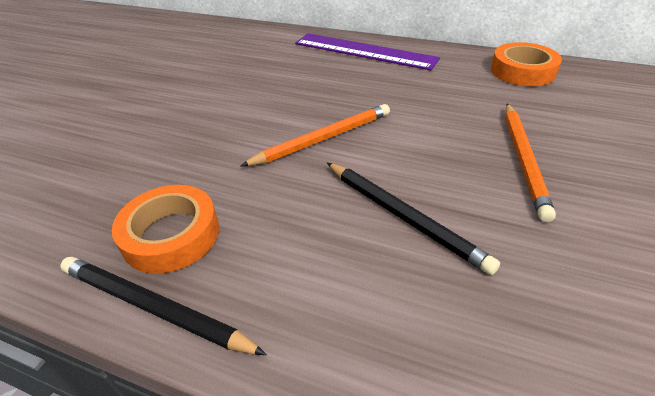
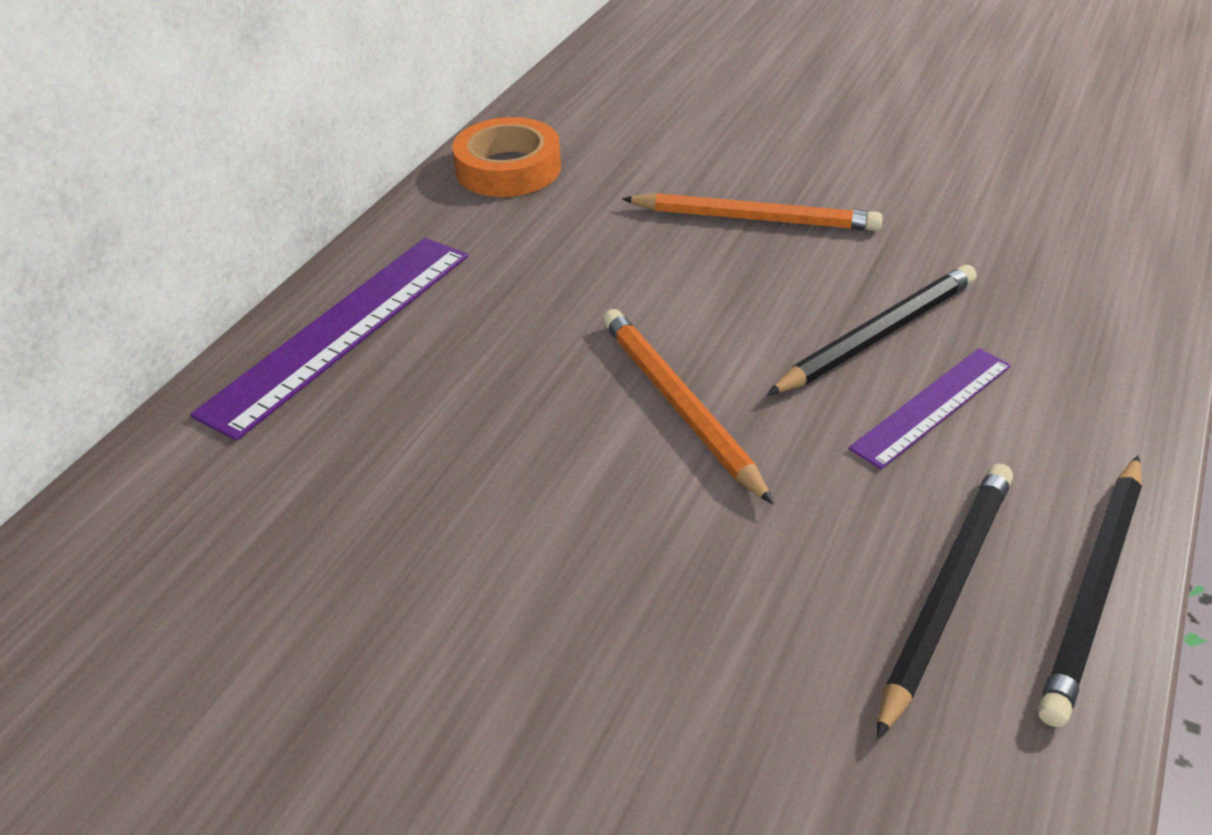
camera: 85 degrees left, 0 degrees up
orange tape [112,185,219,274] -> black pencil [877,463,1013,740]
none -> purple ruler [848,348,1011,469]

